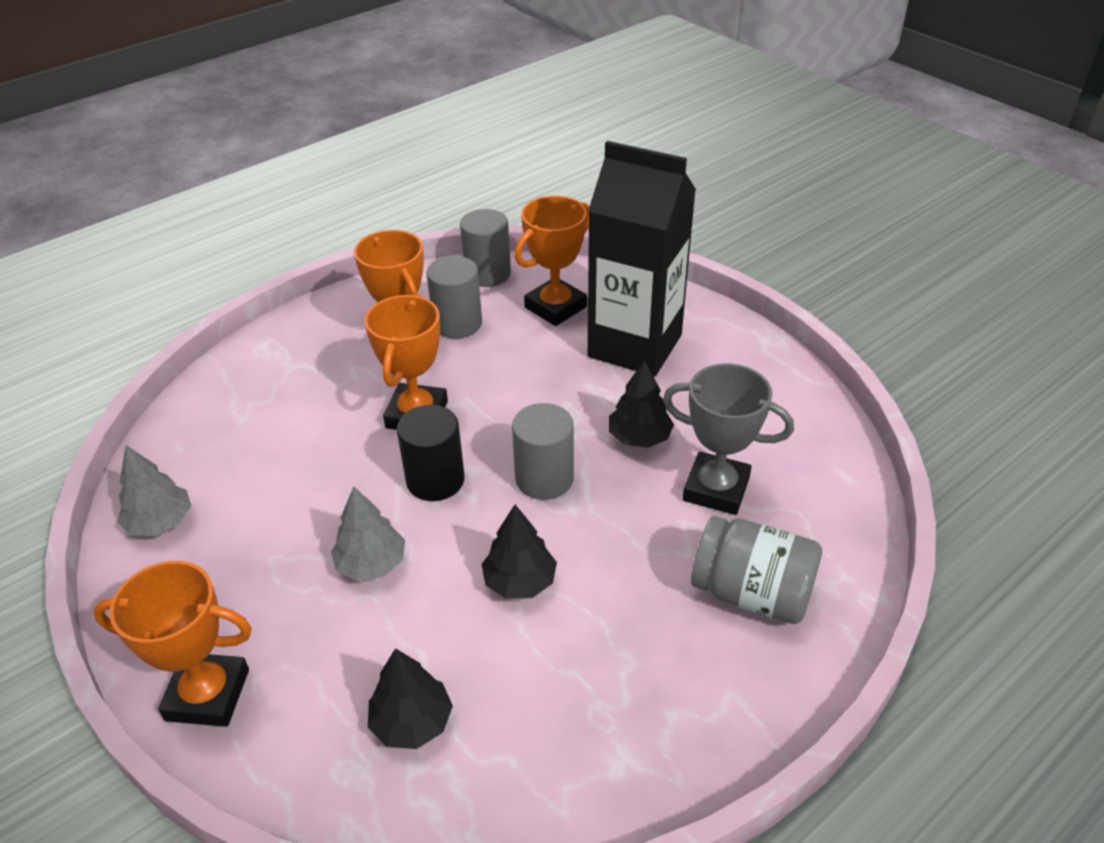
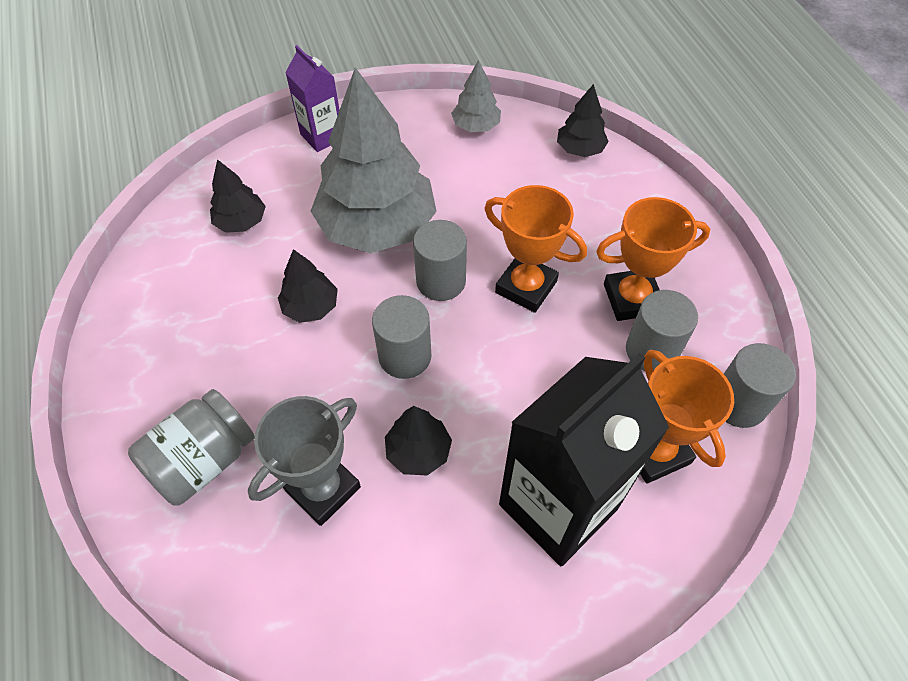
camera: 110 degrees right, 15 degrees up
orange trophy [93,561,252,727] -> purple carton [285,45,339,152]
grey tree [331,487,405,581] -> grey tree [311,67,437,253], size x2.20
black cylinder [397,405,465,501] -> grey cylinder [413,220,467,301]
none -> black tree [557,84,609,157]

